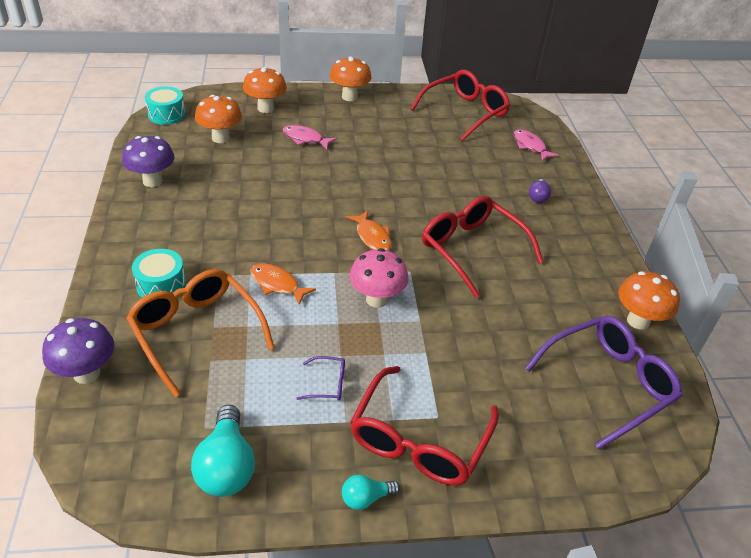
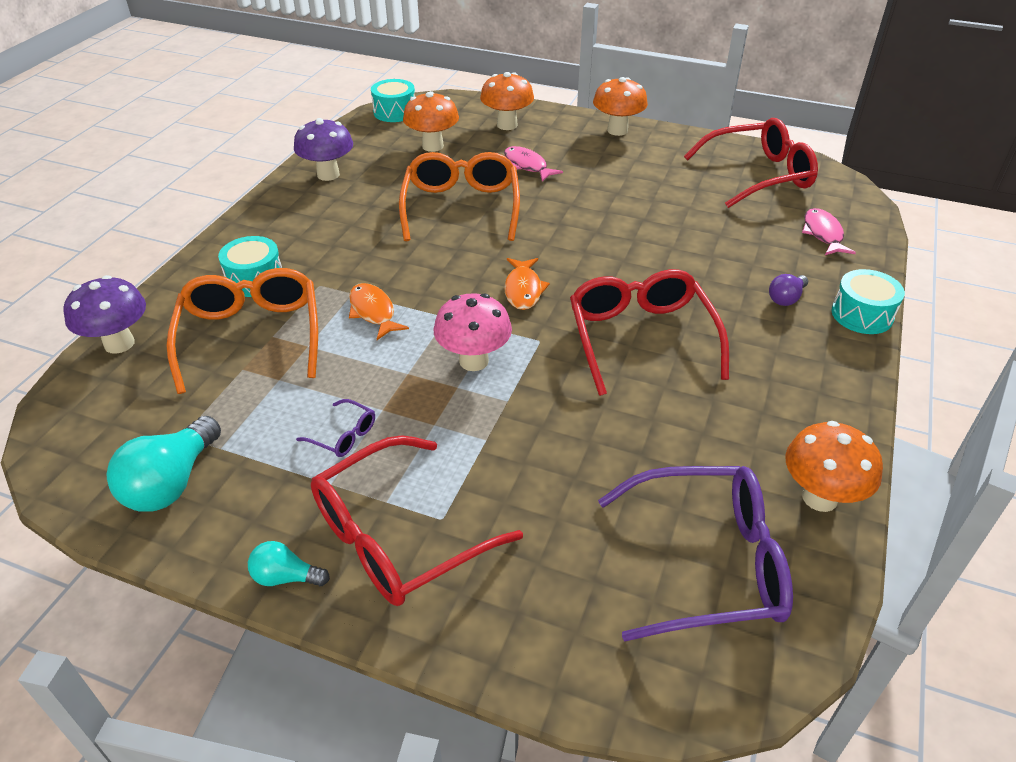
camera: 30 degrees right, 0 degrees up
none -> orange glasses [399,152,520,241]
none -> turquoise drum [831,269,905,334]

